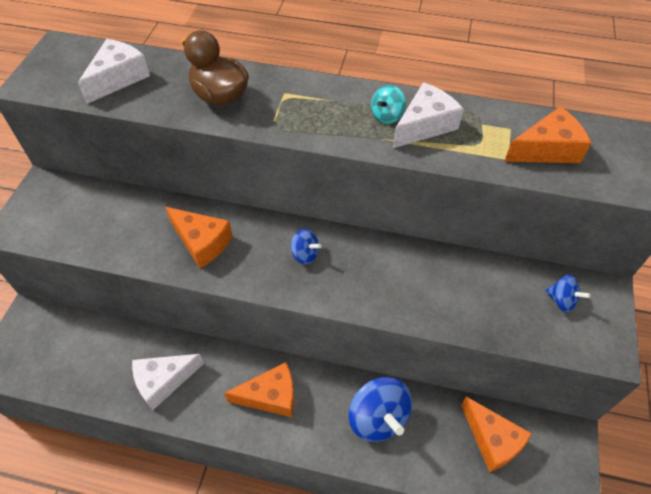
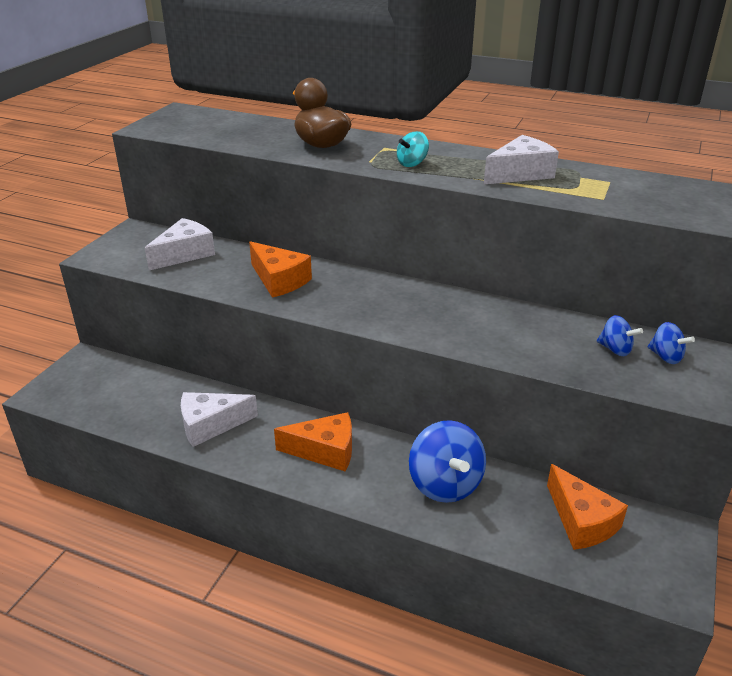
camera: 10 degrees right, 20 degrees down
white cheese [78,39,150,104] -> white cheese moved to [145,218,215,271]
blue spinning top [290,229,321,265] -> blue spinning top moved to [597,315,643,356]
turquoise spinning top [371,85,406,124] -> turquoise spinning top moved to [397,131,429,167]
orange cheese [504,107,591,163] -> none

